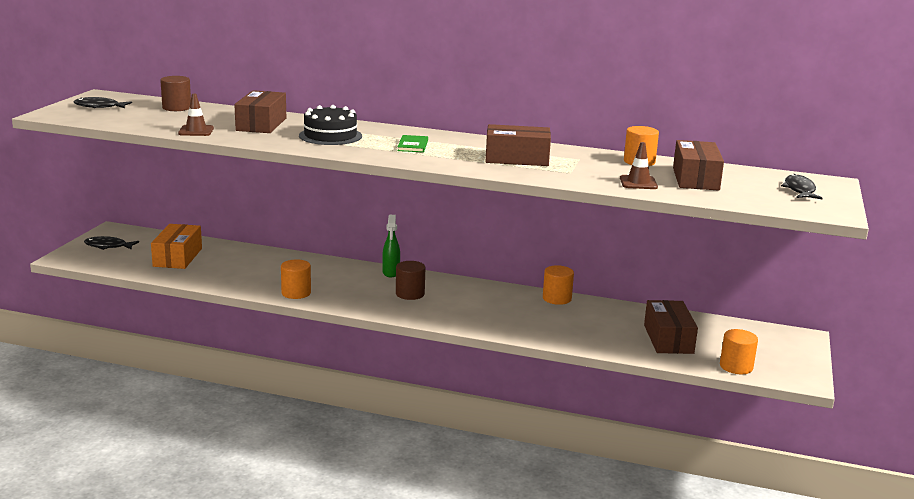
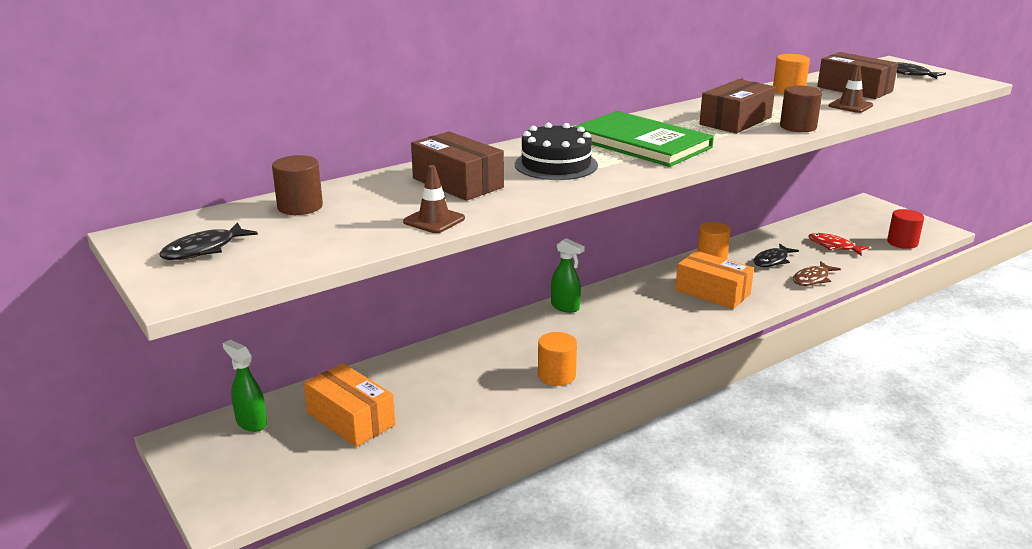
camera: 50 degrees left, 5 degrees up
black fish [84,236,139,250] -> black fish moved to [754,244,799,267]
brown cylinder [396,261,425,300] -> brown cylinder moved to [780,85,822,132]
green book [397,135,428,153] -> green book [573,111,714,167], size x2.31
brown box [644,300,698,354] -> red fish [808,233,869,255]
orange cylinder [720,329,758,374] -> red cylinder [887,209,924,249]
none -> green spray bottle [223,340,267,432]
none -> orange box [675,251,754,309]
none -> brown fish [793,261,841,286]

